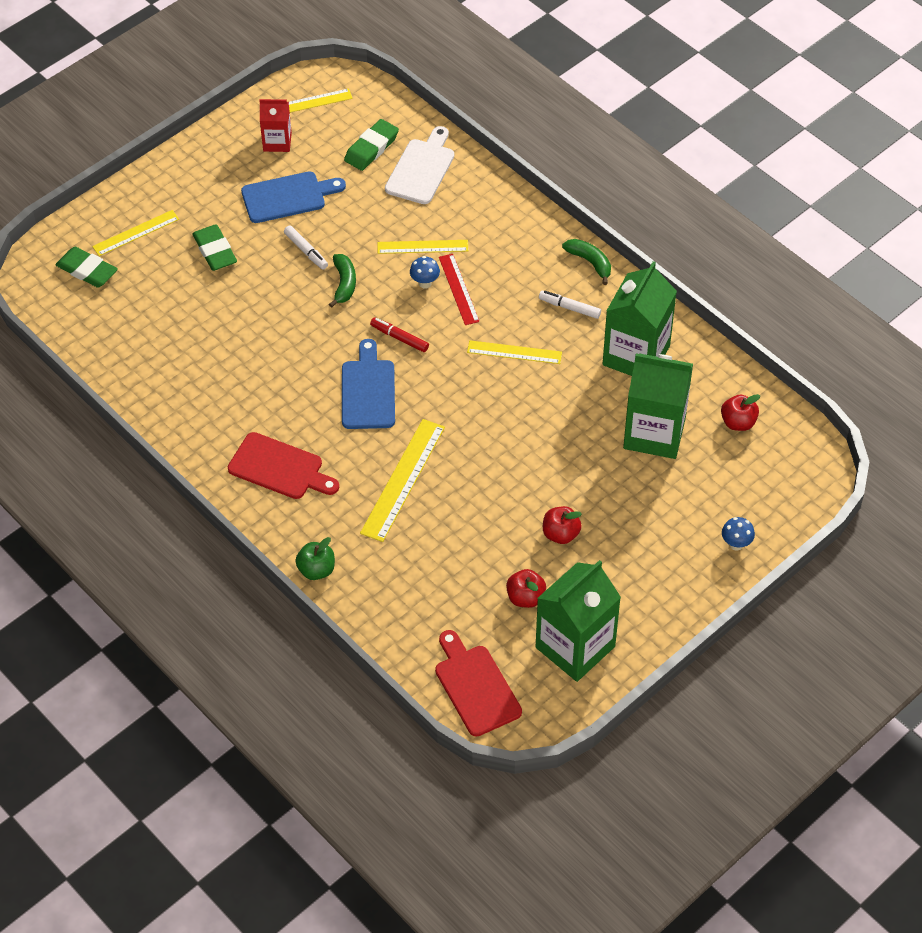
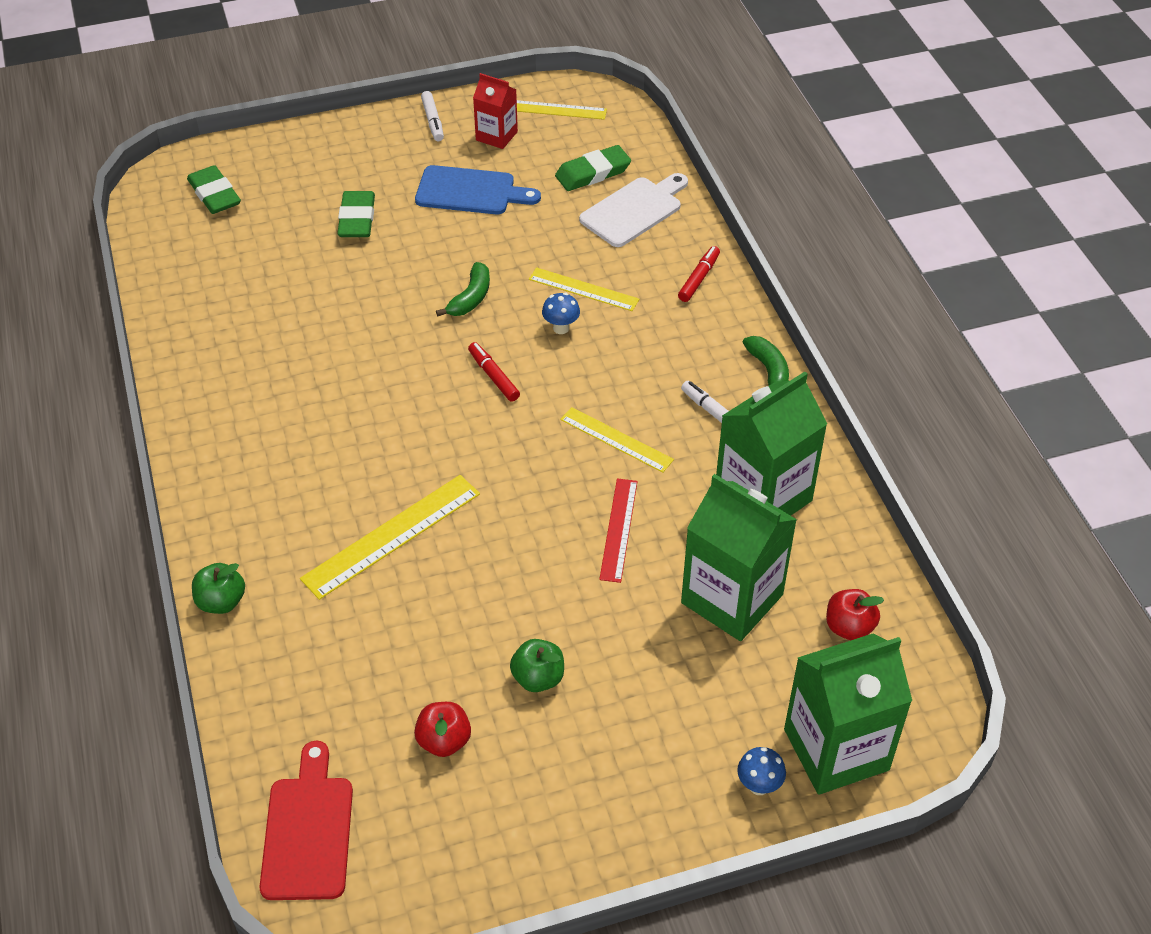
camera: 25 degrees right, 5 degrees down
yellow ruler [92,210,179,256] -> none
red cutting board [228,432,339,499] -> none
white marker [284,226,328,269] -> white marker moved to [421,91,444,141]
blue cutting board [342,339,395,429] -> none
red ruler [439,254,480,325] -> red ruler moved to [599,478,638,583]
green carton [536,560,621,682] -> green carton moved to [784,634,912,795]
red apple [543,506,582,544] -> green apple [510,639,564,692]
none -> red marker [678,246,720,302]

